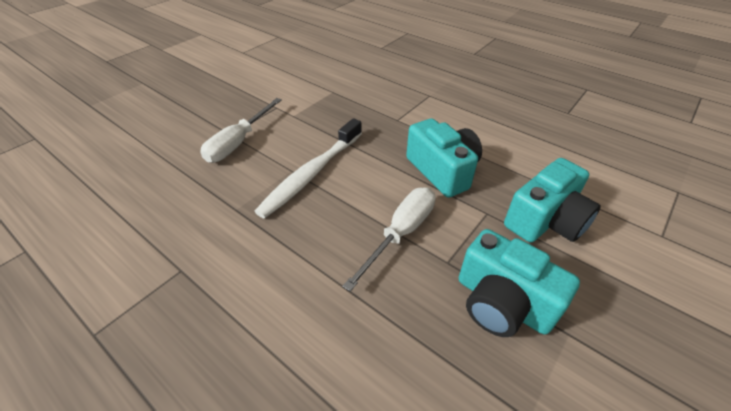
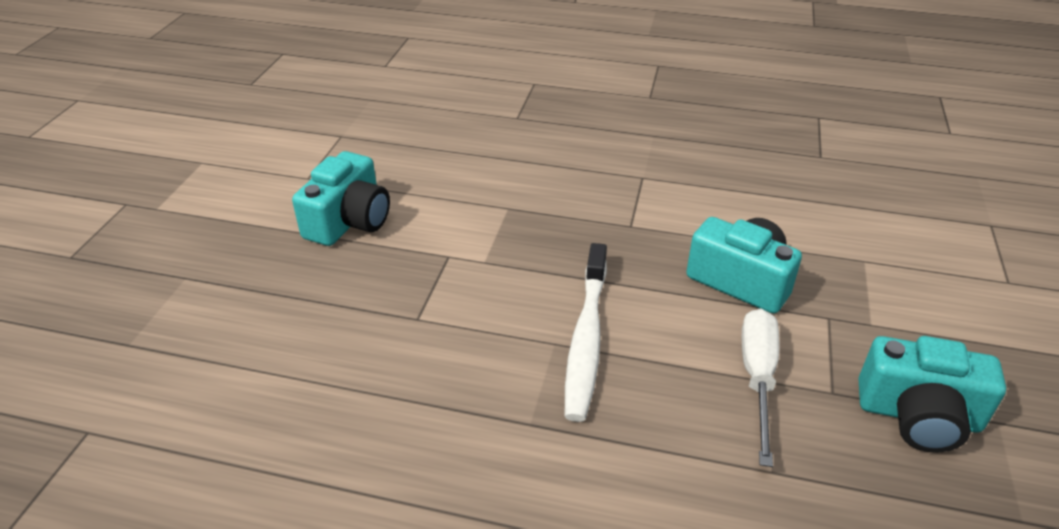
camera: 25 degrees left, 5 degrees down
white screwdriver [200,98,282,163] -> none
turquoise camera [504,158,601,242] -> turquoise camera moved to [292,151,390,246]

